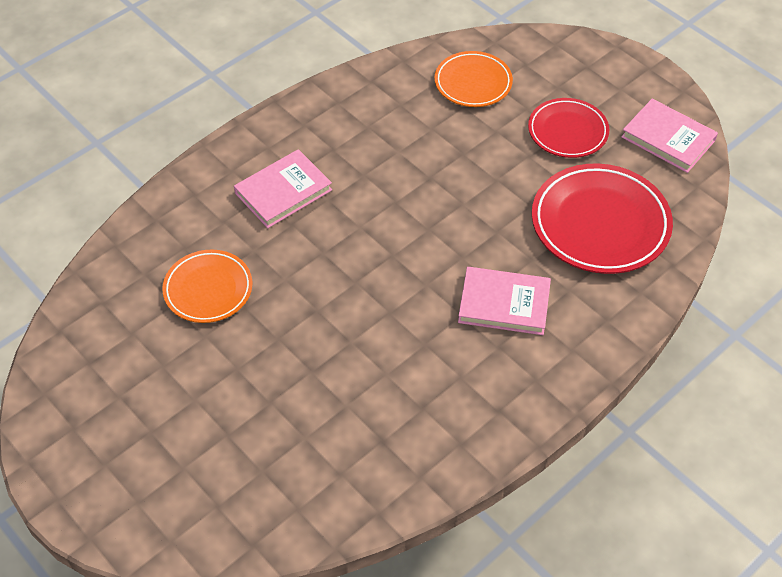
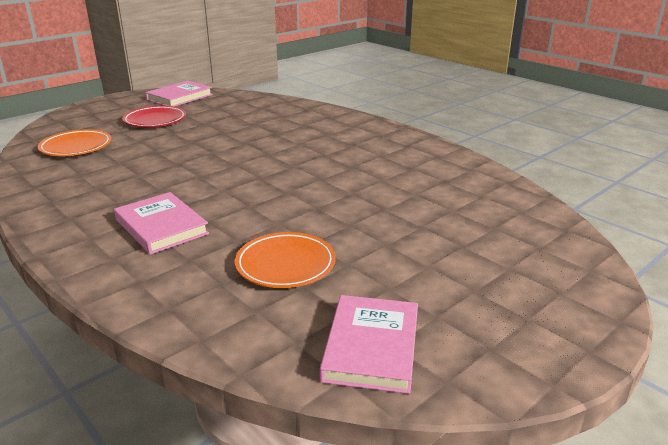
camera: 90 degrees left, 25 degrees down
pink book [458,267,551,335] -> pink book moved to [320,295,418,394]
red plate [532,163,673,274] -> none

